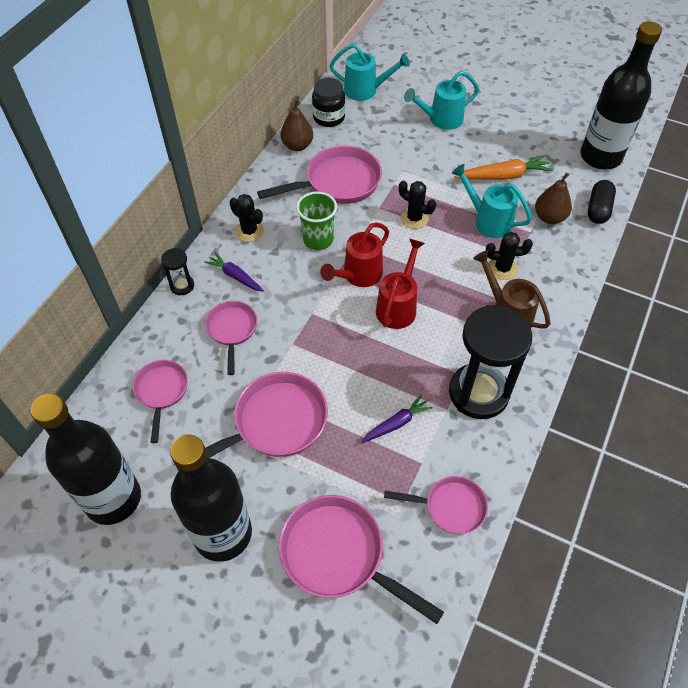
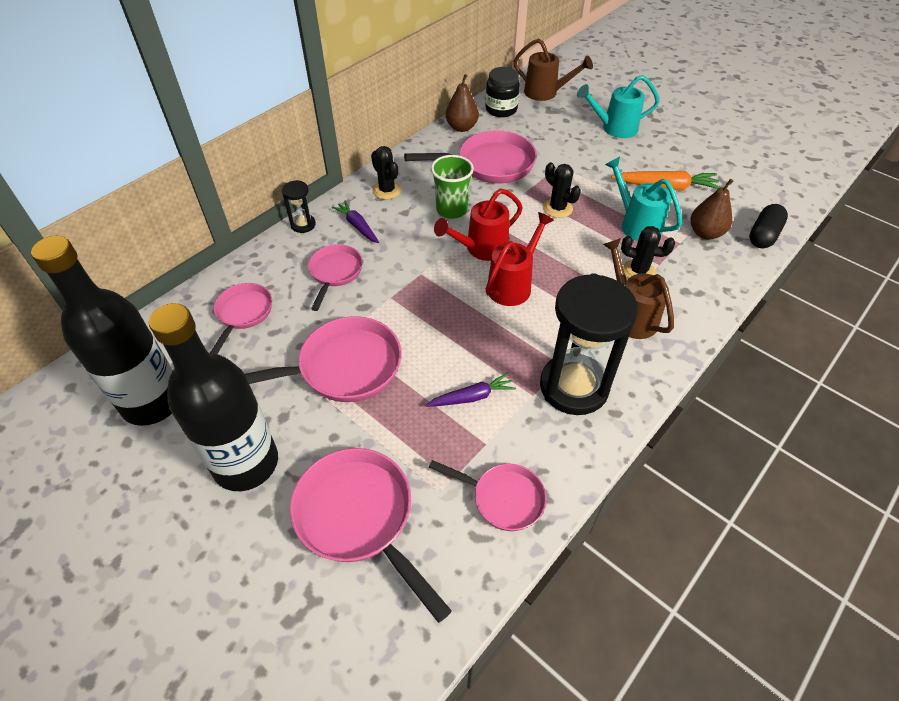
camera: 15 degrees right, 5 degrees down
turquoise watering can [330,43,410,101] -> brown watering can [513,39,593,101]
black bottle [580,21,662,170] -> none

